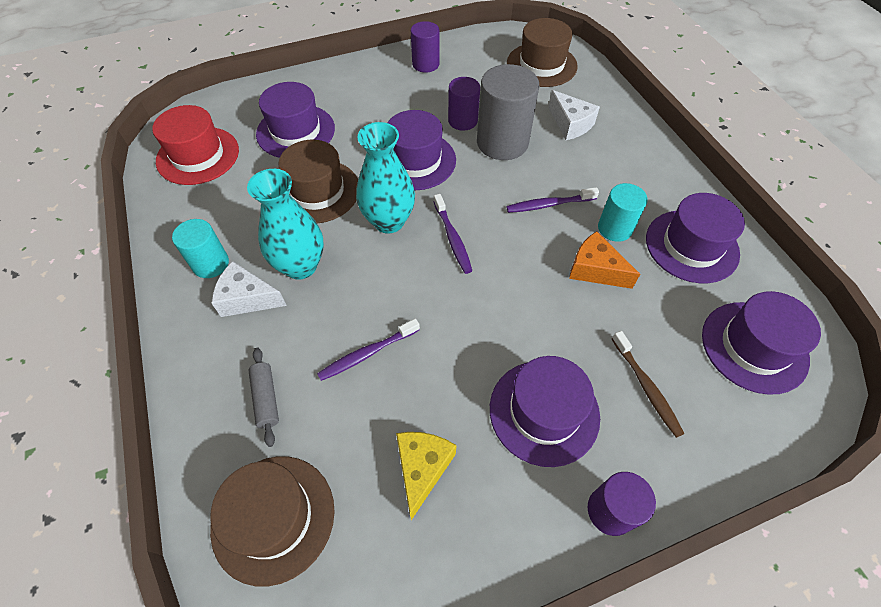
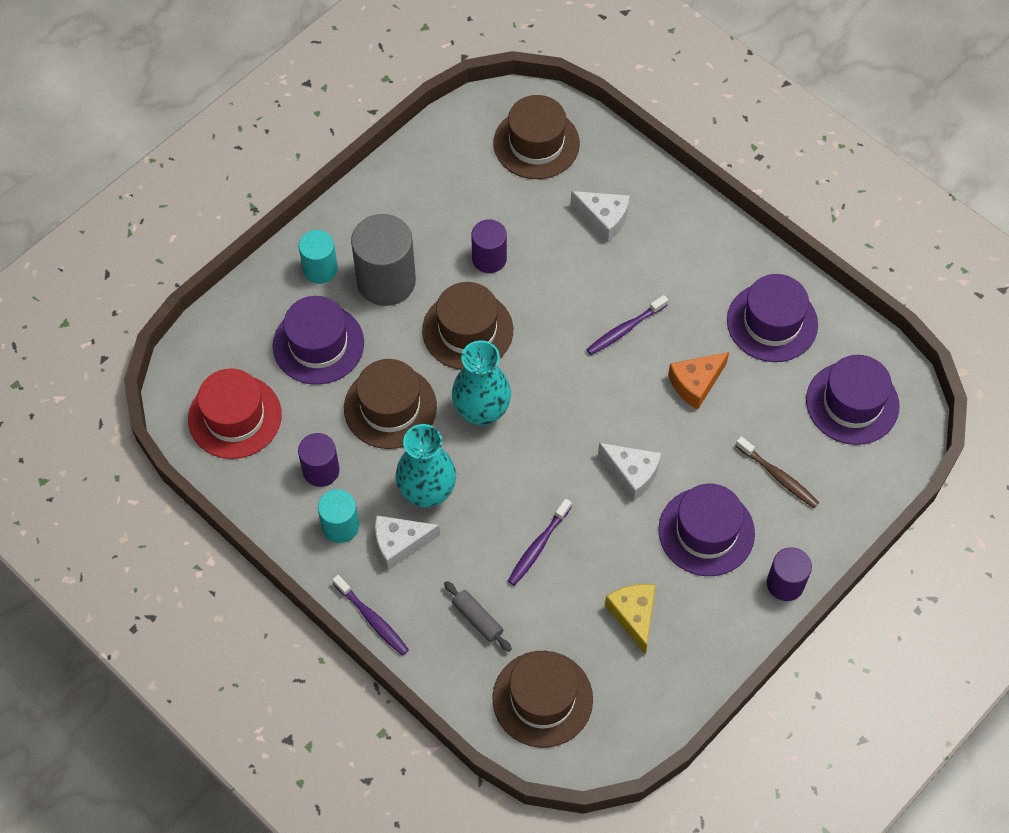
camera: 25 degrees left, 5 degrees up
purple hat [388,110,456,190] -> brown hat [422,282,513,370]
purple cylinder [411,21,440,73] -> purple cylinder moved to [298,433,340,487]
purple toothbrush [434,194,472,274] -> purple toothbrush moved to [332,575,409,656]
grey cylinder [477,64,539,160] -> grey cylinder moved to [351,214,416,306]
orange cheese [569,231,640,289] -> orange cheese turned 45 degrees counterclockwise [668,352,729,410]
turquoise cylinder [598,183,648,242] -> turquoise cylinder moved to [299,230,338,284]
none -> white cheese [598,443,661,501]

